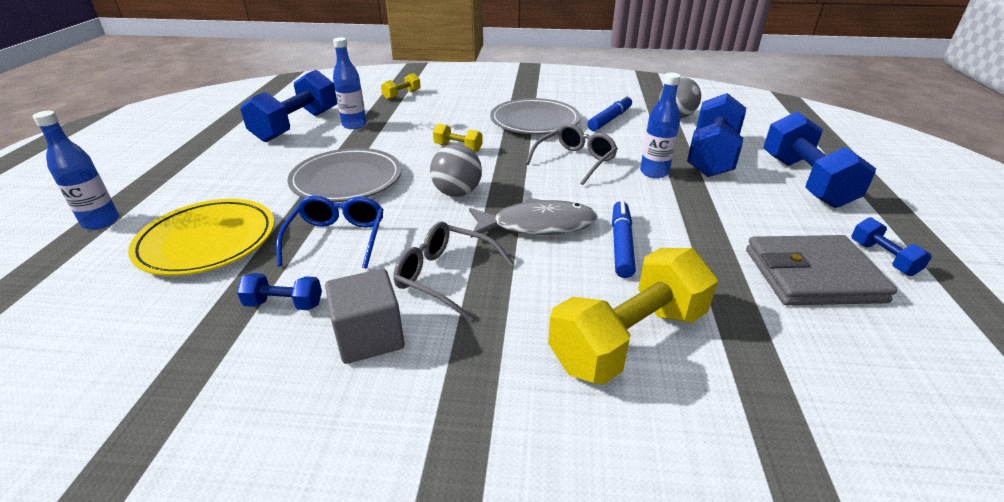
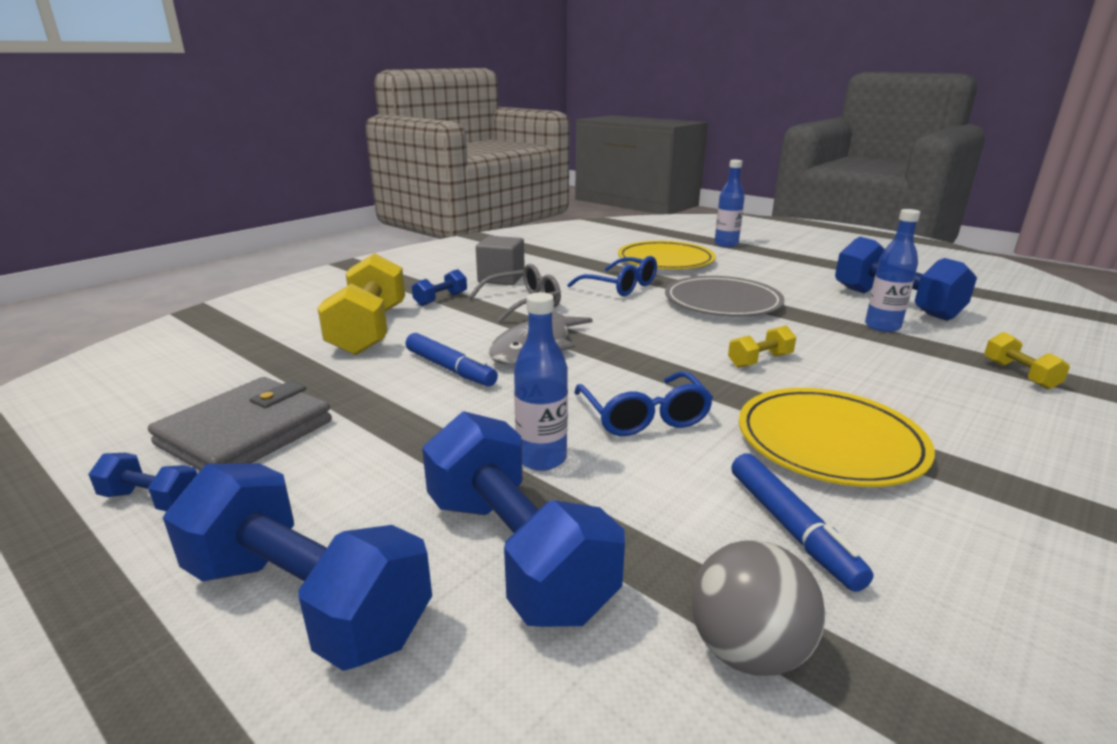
camera: 125 degrees right, 10 degrees down
blue dumbbell [237,273,322,310] -> blue dumbbell moved to [412,269,467,306]
grey ball [430,144,482,197] -> none
grey plate [490,98,581,134] -> yellow plate [739,388,935,487]
grey glasses [526,123,618,185] -> blue glasses [574,371,713,436]

